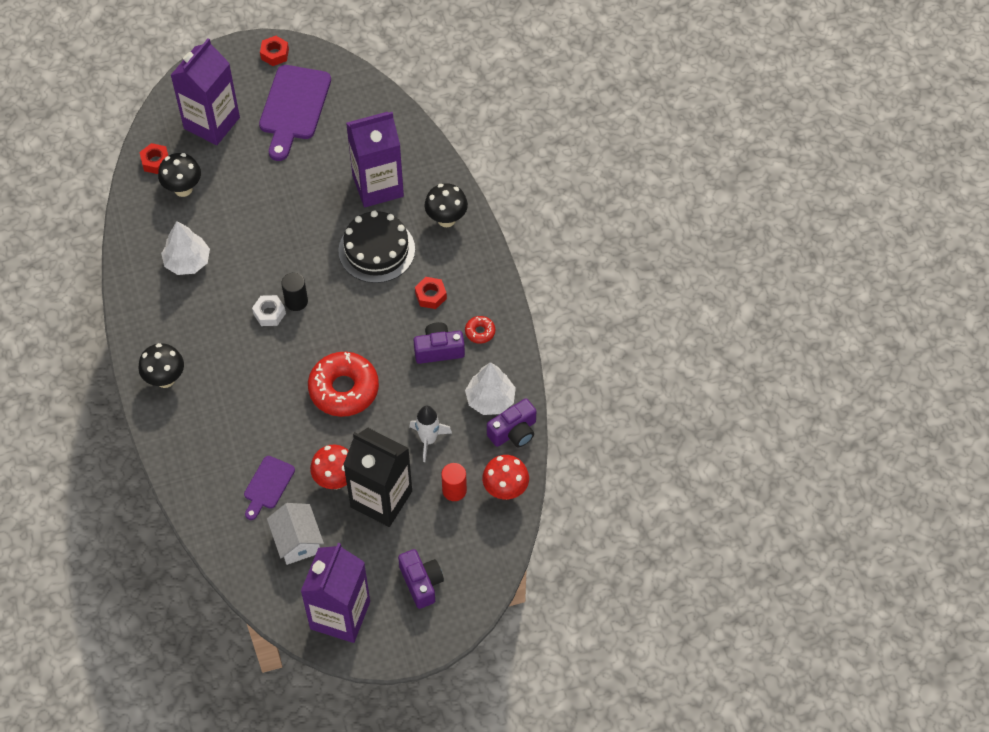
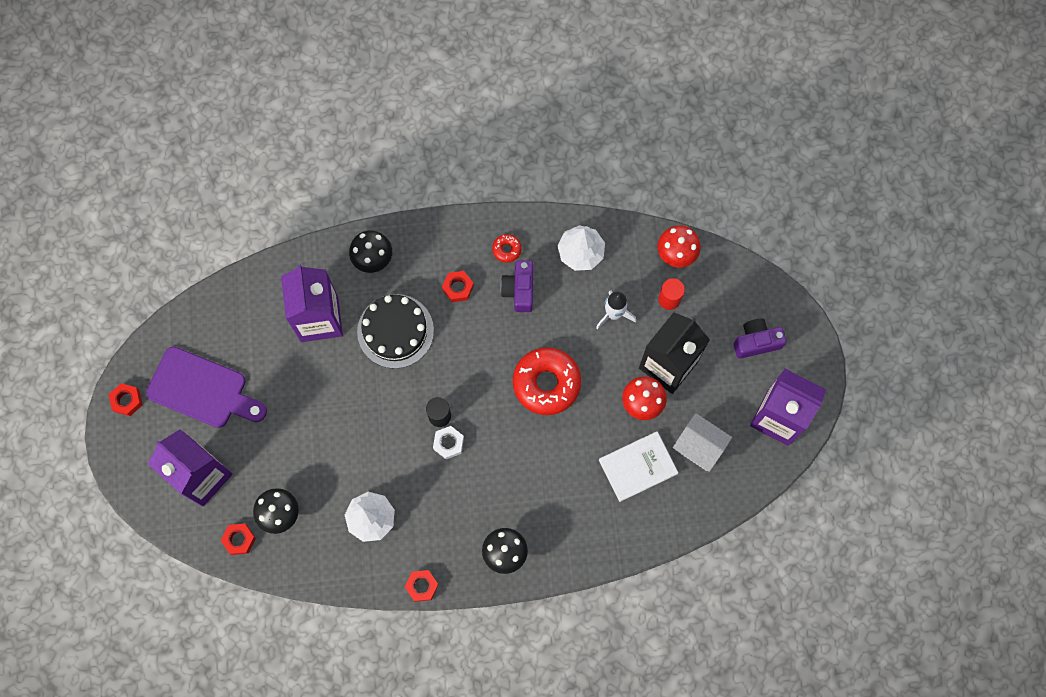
camera: 80 degrees left, 15 degrees up
purple cutting board [244,456,295,520] -> white book [599,431,678,502]
white house [267,503,324,565] -> white house turned 45 degrees clockwise [673,413,732,472]
purple camera [487,398,536,447] -> none
none -> red nut [405,570,439,602]

